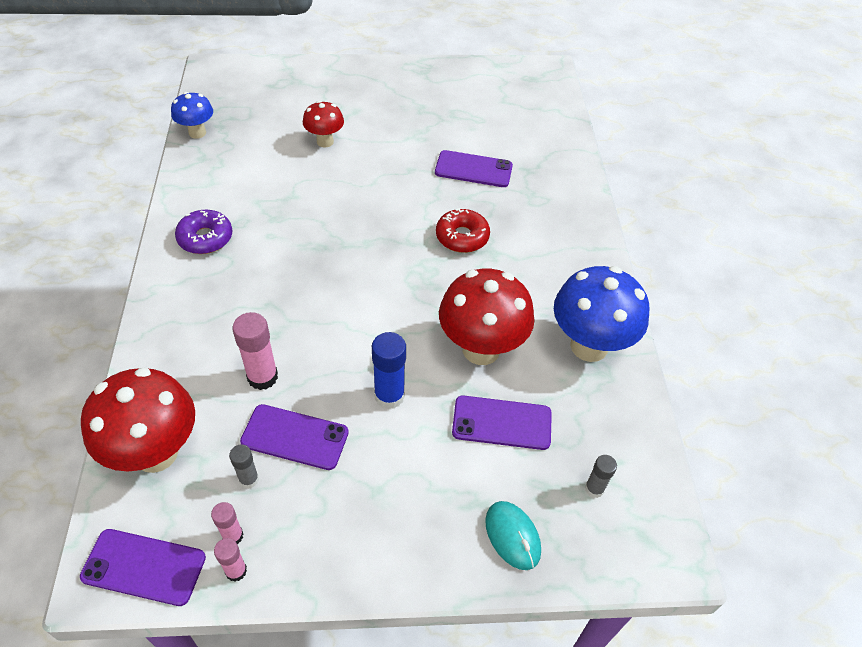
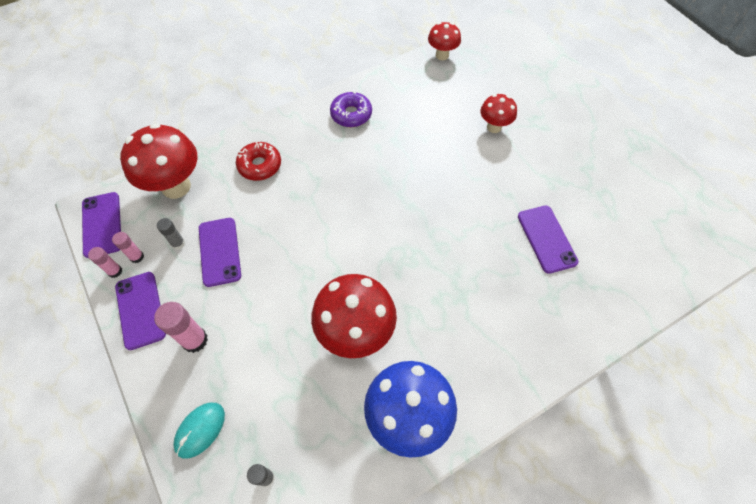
camera: 65 degrees right, 10 degrees up
blue mushroom [171,92,213,139] -> red mushroom [428,22,461,60]
pink glue stick [232,312,278,390] -> pink glue stick moved to [154,302,208,353]
blue glue stick [372,332,406,409] -> none
red donut [436,208,490,253] -> red donut moved to [236,142,281,181]
purple phone [452,395,552,450] -> purple phone moved to [115,272,166,350]

